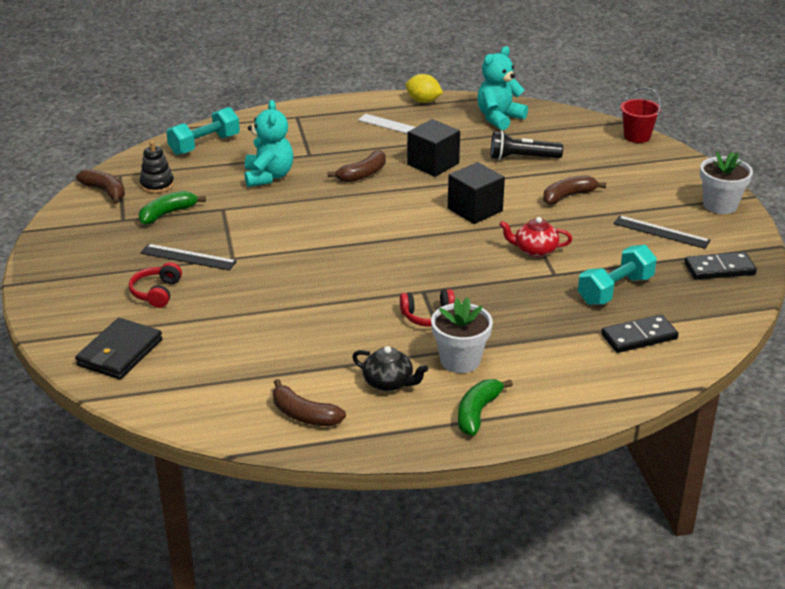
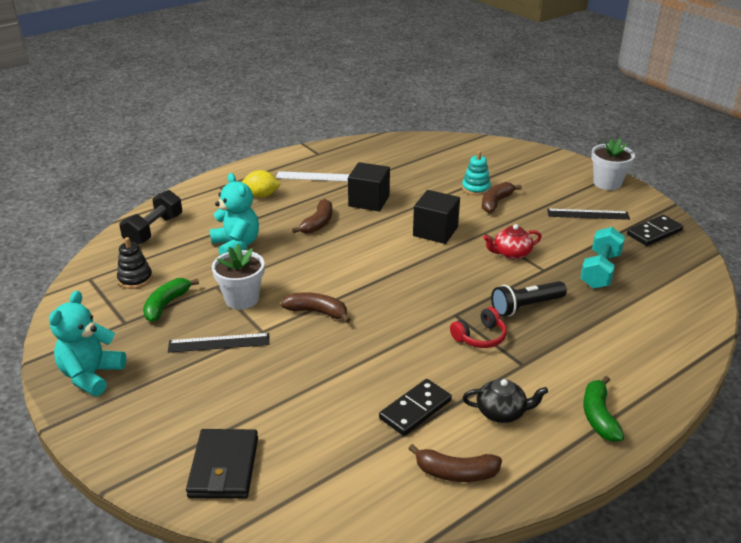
camera: 25 degrees left, 0 degrees up
brown banana [76,169,125,204] -> brown banana moved to [281,292,351,323]
red headphones [129,262,182,308] -> none
turquoise dumbbell [166,107,240,155] -> black dumbbell [119,190,182,245]
yellow lemon [405,74,443,103] -> yellow lemon moved to [242,170,281,198]
white flower pot [431,297,493,373] -> white flower pot moved to [212,244,264,309]
turquoise teddy bear [477,46,528,130] -> turquoise teddy bear moved to [49,291,126,396]
black flashlight [491,131,563,160] -> black flashlight moved to [491,281,567,317]
black domino [601,314,679,353] -> black domino moved to [379,379,452,436]
red bucket [620,87,661,143] -> none
none -> turquoise stacking toy [462,151,491,195]

